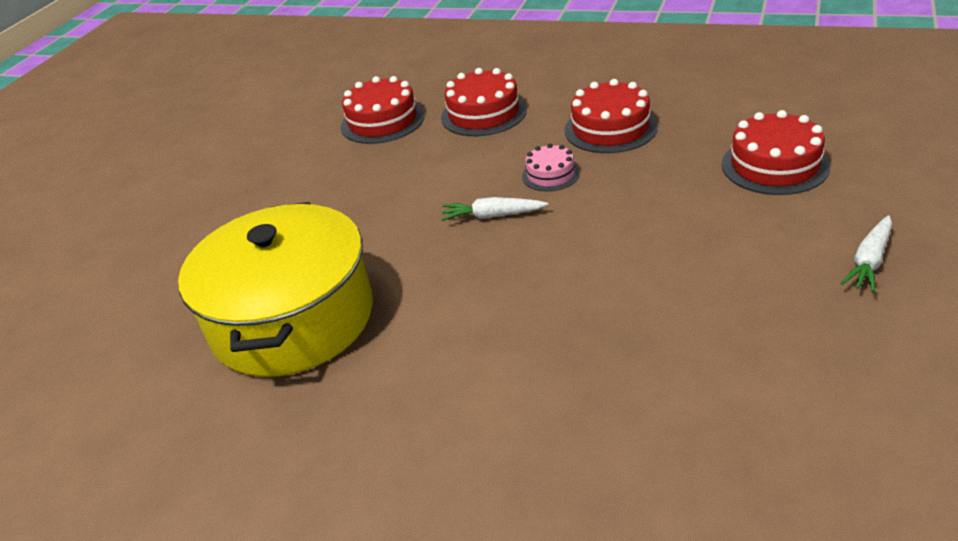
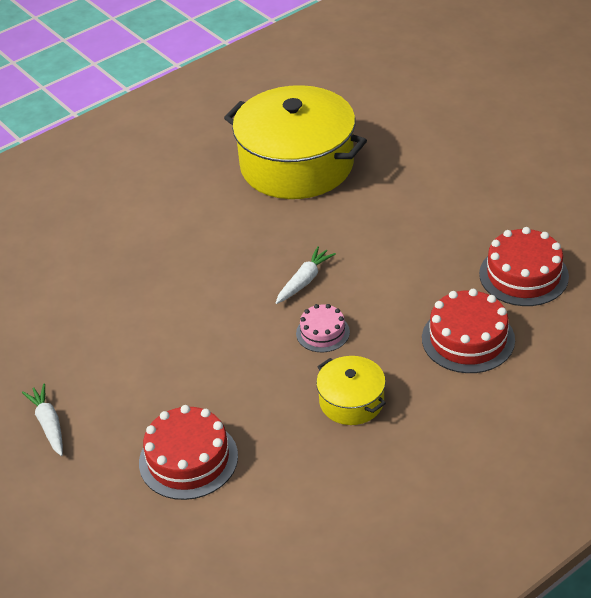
camera: 120 degrees right, 5 degrees up
red cake [565,79,658,153] -> yellow pot [316,356,386,425]

